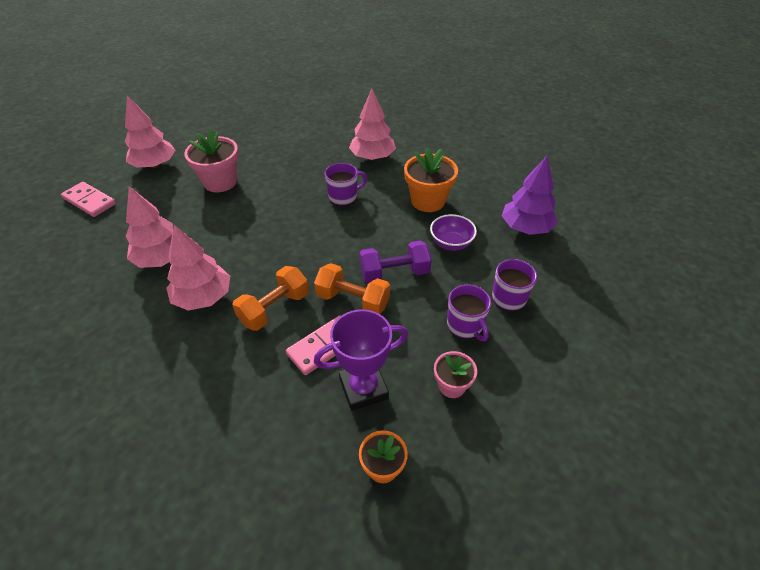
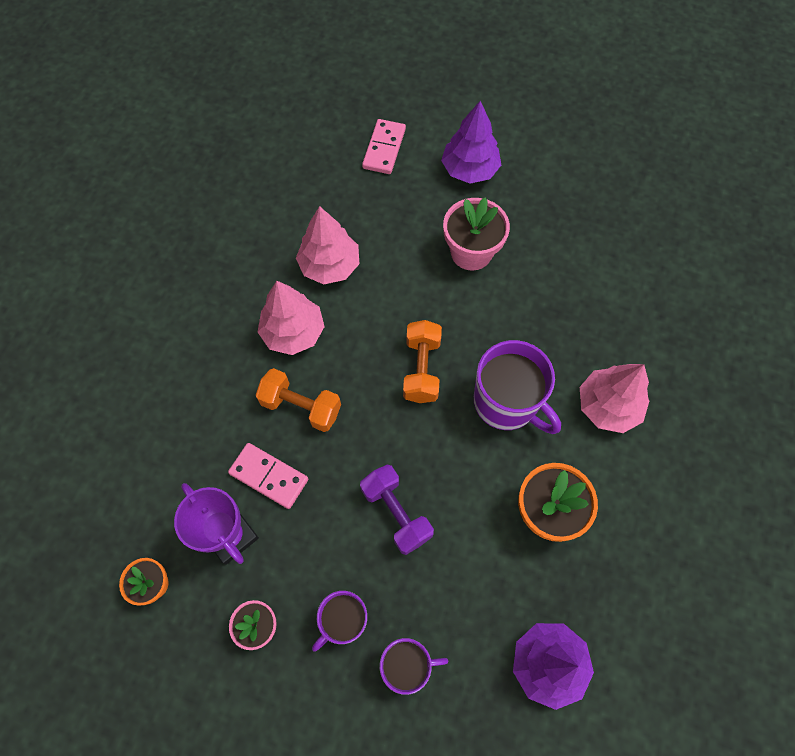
camera: 70 degrees right, 20 degrees up
pink tree [125,95,175,168] -> purple tree [441,101,501,184]
orange dumbbell [314,263,390,314] -> orange dumbbell moved to [403,320,442,403]
purple mug [325,163,367,206] -> purple mug [474,340,561,434], size x1.67
purple bowl [430,214,477,251] -> none

